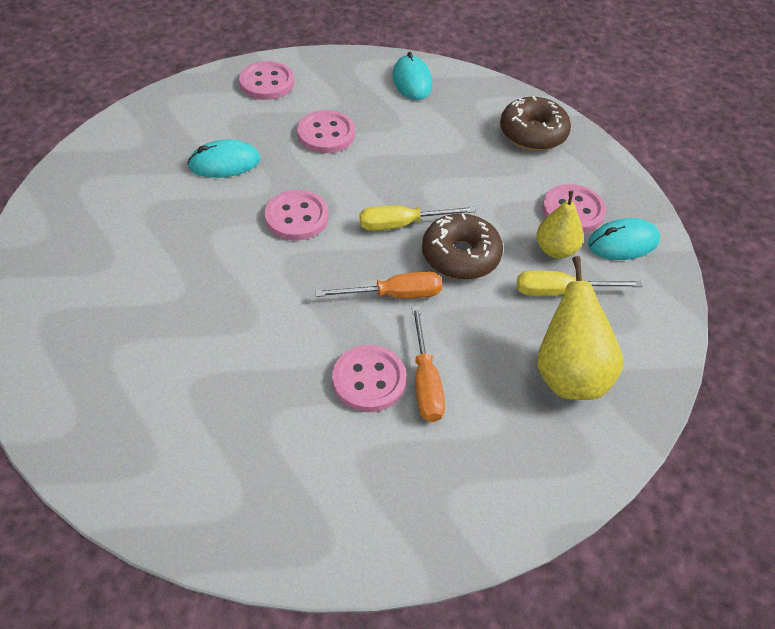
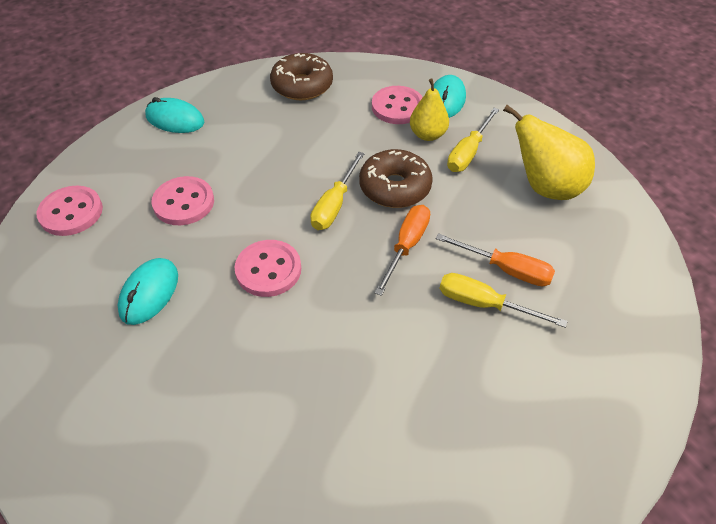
camera: 55 degrees left, 0 degrees up
pink button [332,345,406,412] -> yellow screwdriver [440,273,568,328]

